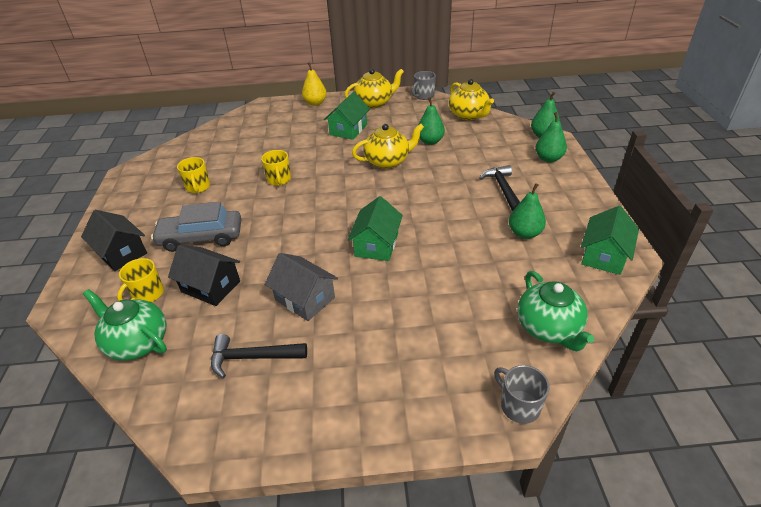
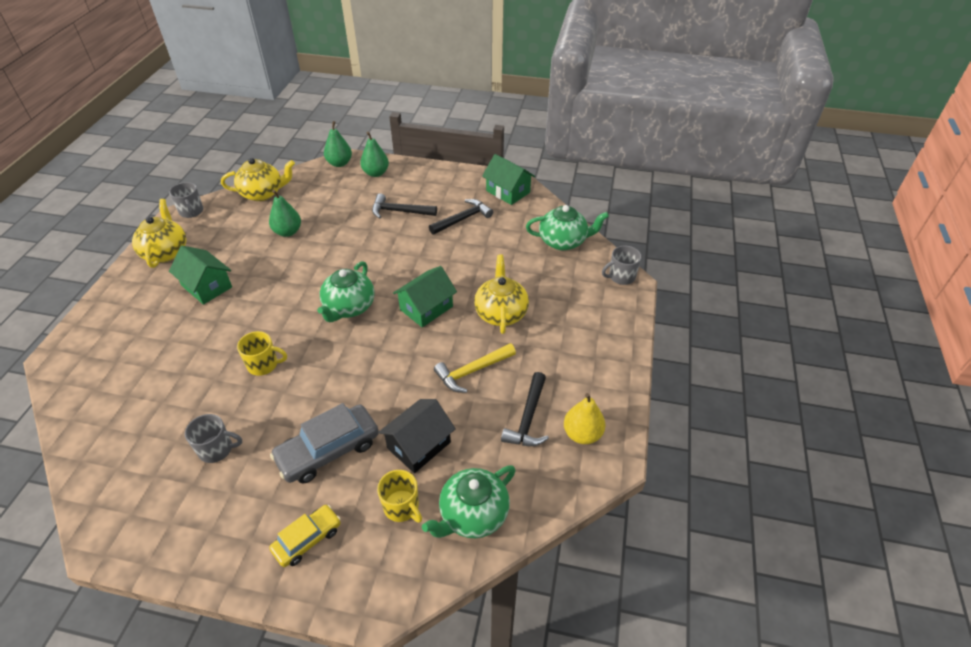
camera: 75 degrees left, 5 degrees up
black house [81,210,147,271] -> yellow car [269,505,341,567]
grey car [151,202,242,252] -> grey car turned 45 degrees clockwise [270,403,379,483]
yellow mug [177,157,210,193] -> grey mug [185,414,242,463]
grey house [265,253,338,321] -> yellow hammer [434,343,516,393]
yellow pear [302,62,327,106] -> yellow pear moved to [564,393,606,444]
green house [347,196,403,261] -> green house turned 75 degrees counterclockwise [393,266,457,327]
yellow teapot [352,124,424,169] -> yellow teapot moved to [474,254,529,334]
green pear [509,183,546,239] -> black hammer [429,199,493,234]
none -> green teapot [317,261,375,322]

